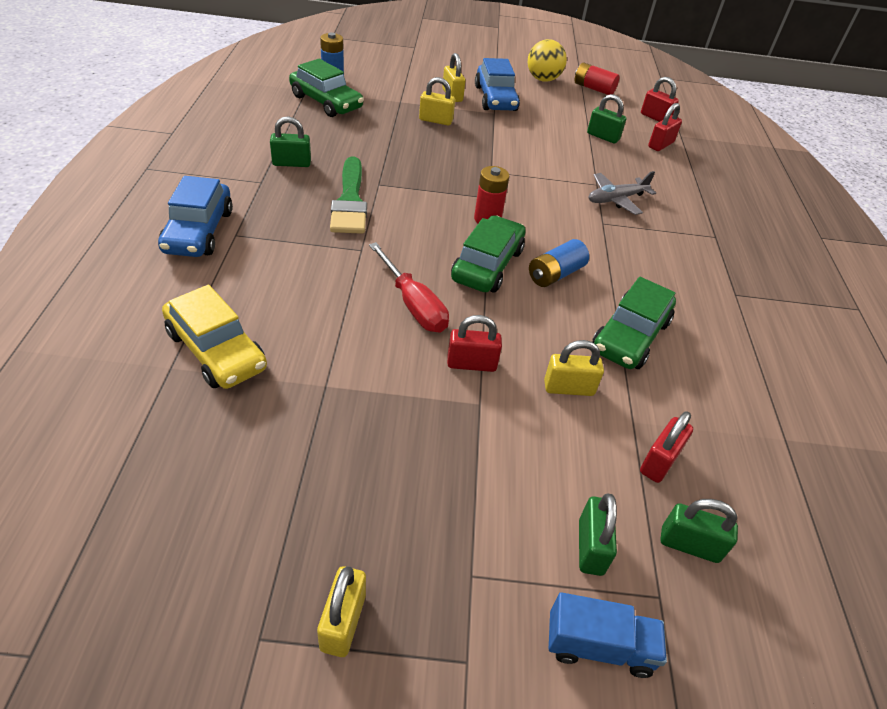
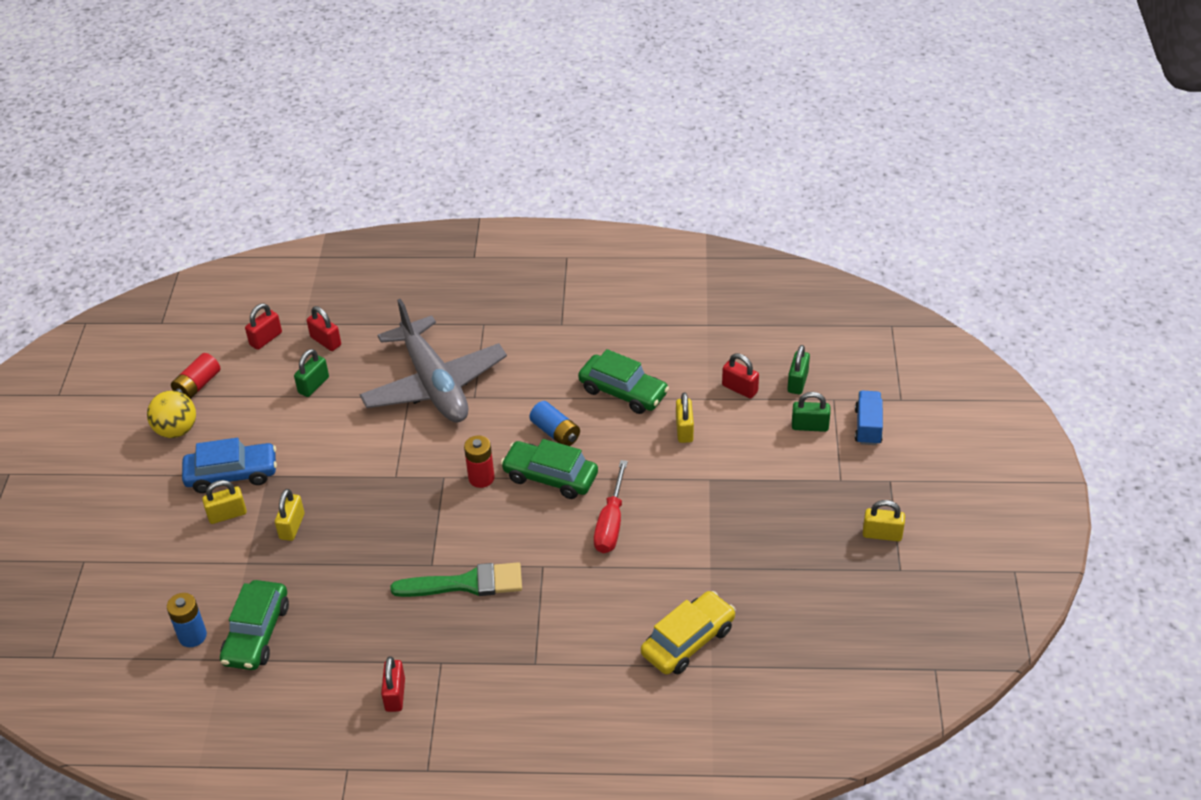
camera: 85 degrees left, 0 degrees up
blue car [158,176,233,257] -> none
green padlock [270,116,311,167] -> none
green car [289,59,364,117] -> green car turned 150 degrees clockwise [220,580,289,670]
red screwdriver [369,242,449,332] -> red screwdriver turned 135 degrees clockwise [594,460,628,553]
red padlock [447,315,502,372] -> red padlock moved to [381,657,405,712]
grey plane [589,171,656,215] -> grey plane [359,299,507,422], size x2.15

